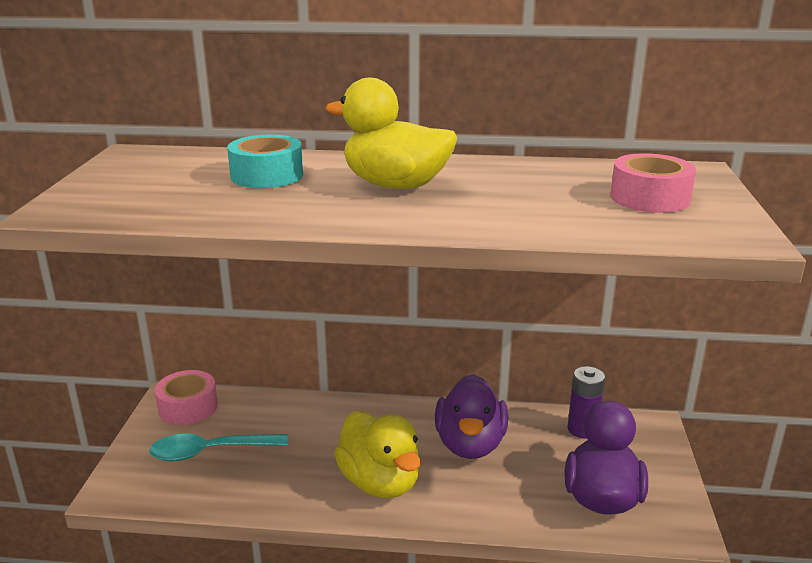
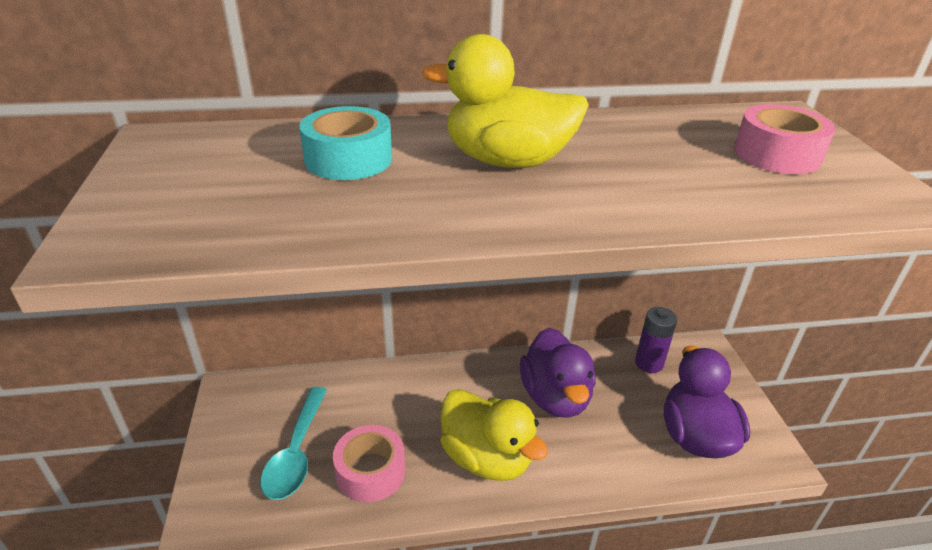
camera: 15 degrees left, 10 degrees up
turquoise spoon [149,434,288,461] -> turquoise spoon turned 60 degrees counterclockwise [260,387,327,500]
pink tape [155,370,218,425] -> pink tape moved to [333,425,405,502]

